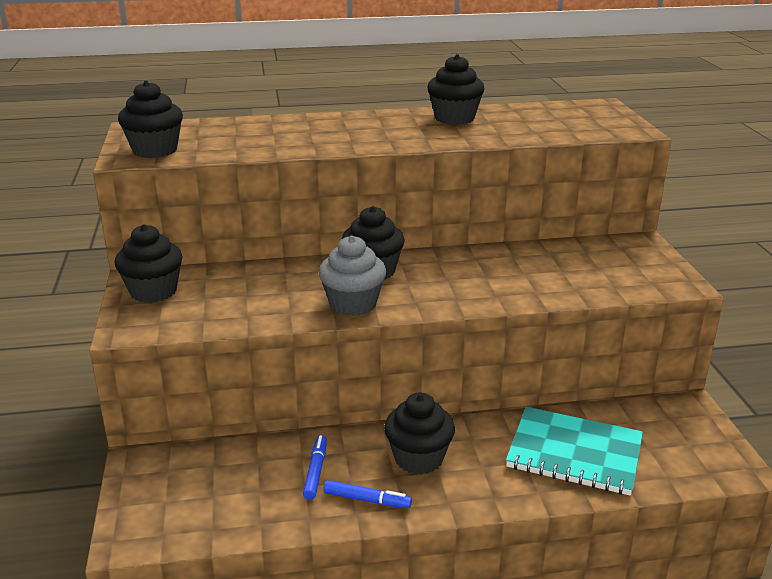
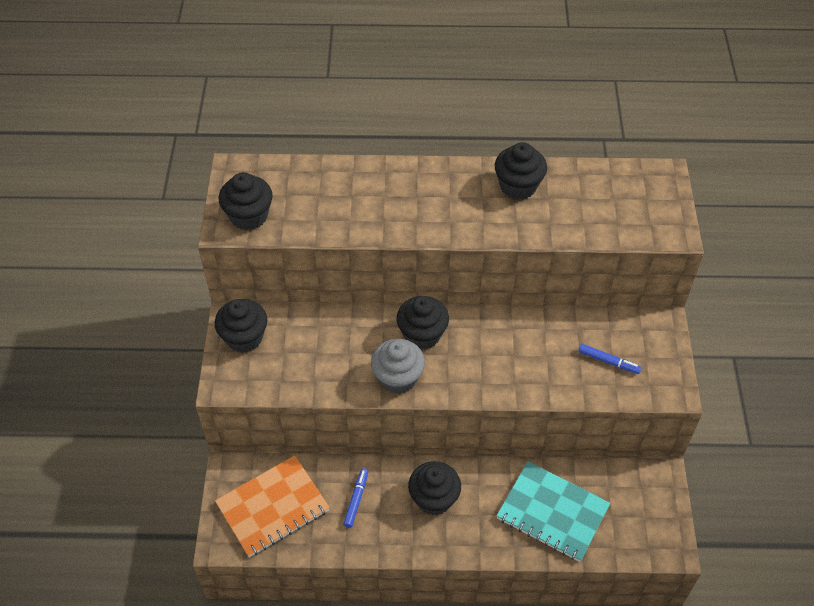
camera: 10 degrees right, 25 degrees up
blue marker [324,480,412,508] -> blue marker moved to [578,344,641,374]
none -> orange notebook [215,455,330,557]

